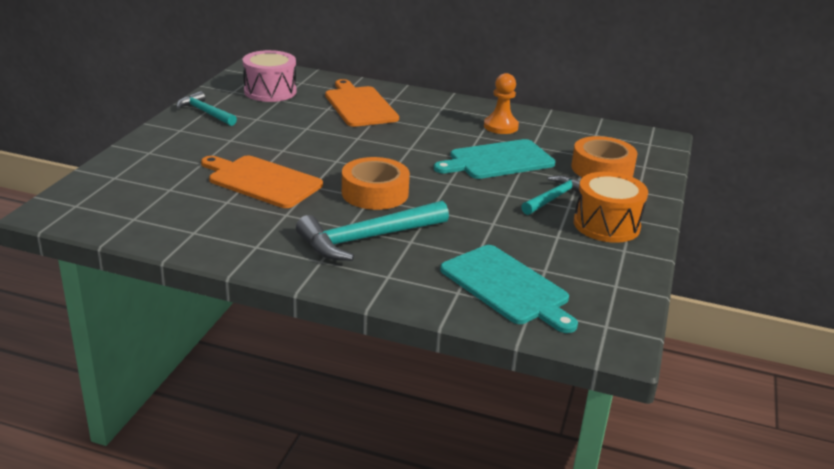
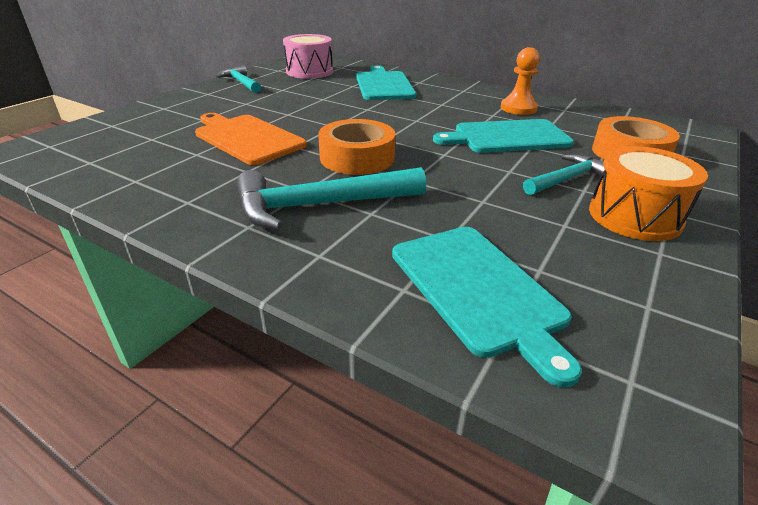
camera: 15 degrees right, 5 degrees up
orange cutting board [325,79,399,127] -> turquoise cutting board [356,65,416,100]

